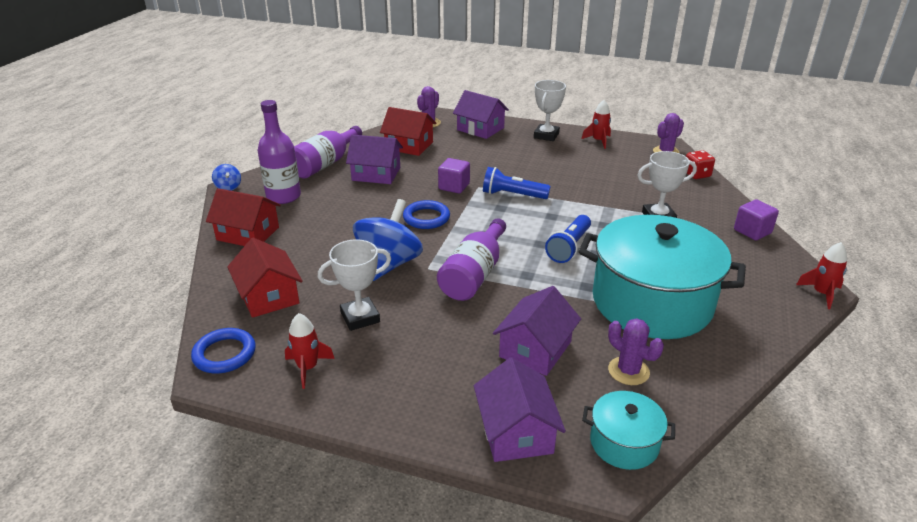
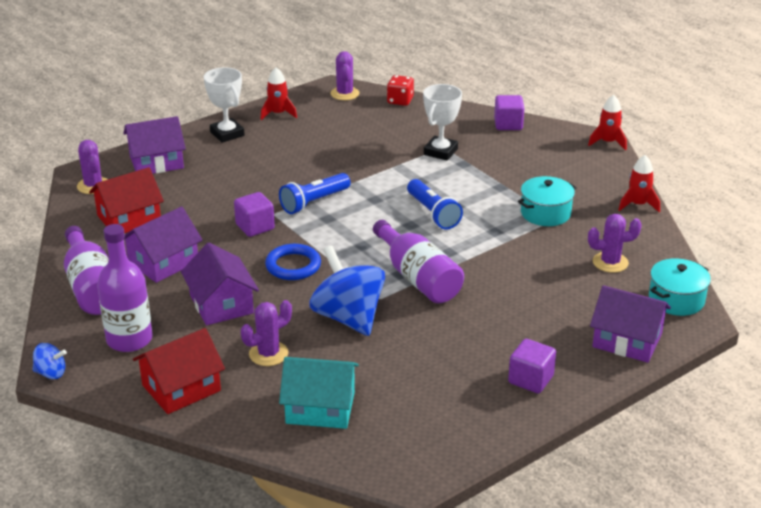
camera: 55 degrees left, 0 degrees up
blue ring [191,328,256,373] -> none
red house [227,238,303,318] -> turquoise house [279,357,359,429]
red rocket [285,313,335,389] -> red rocket moved to [619,155,660,212]
white trophy [318,239,391,331] -> none
purple house [493,286,581,376] -> purple house moved to [181,243,259,325]
turquoise pot [578,215,746,339] -> turquoise pot [518,176,577,226], size x0.45
none -> purple cactus [241,300,292,366]
none -> purple cube [508,339,556,393]

